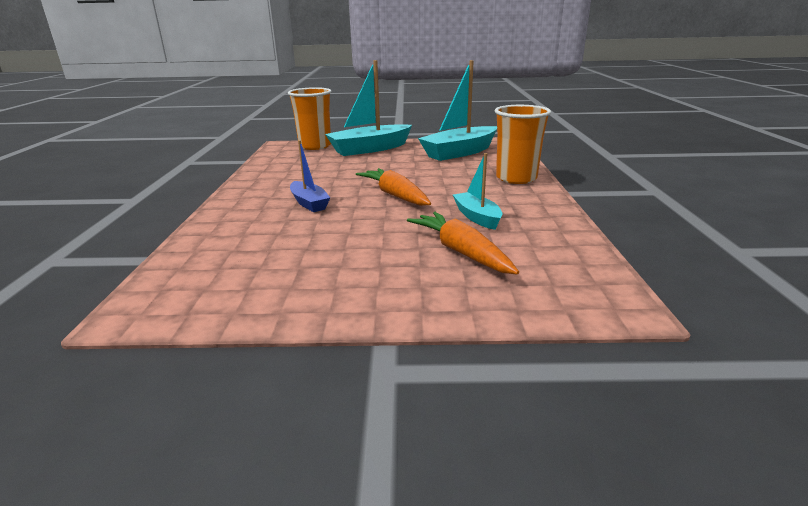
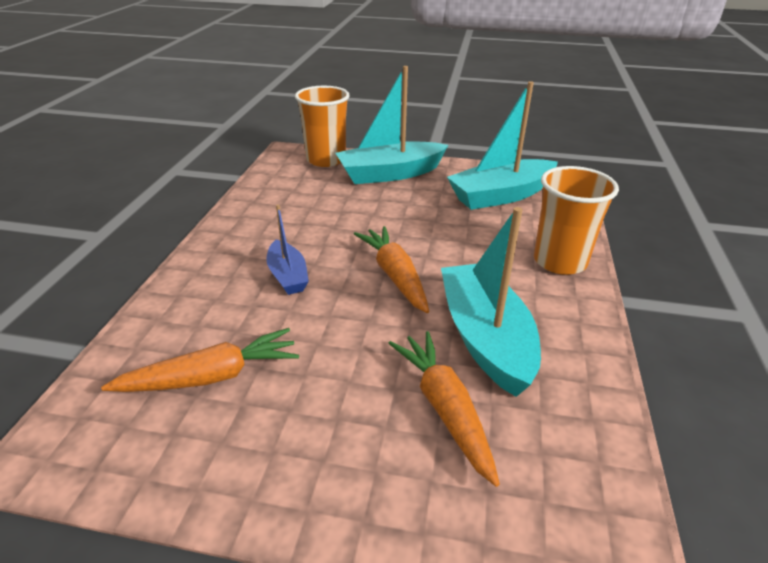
camera: 10 degrees right, 10 degrees up
turquoise boat [453,153,502,230] -> turquoise boat [441,207,541,397], size x1.83
none -> orange carrot [101,328,299,392]

